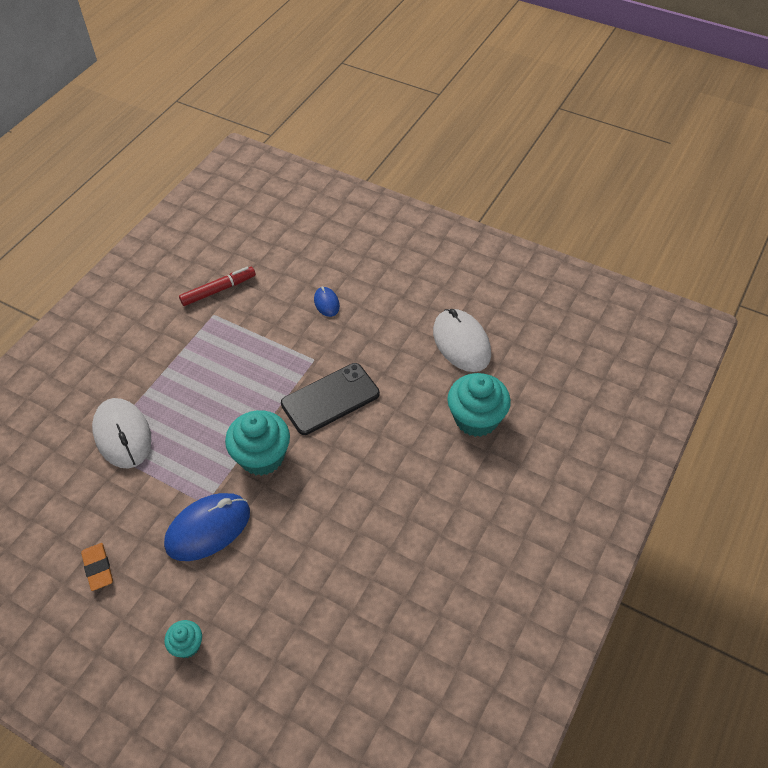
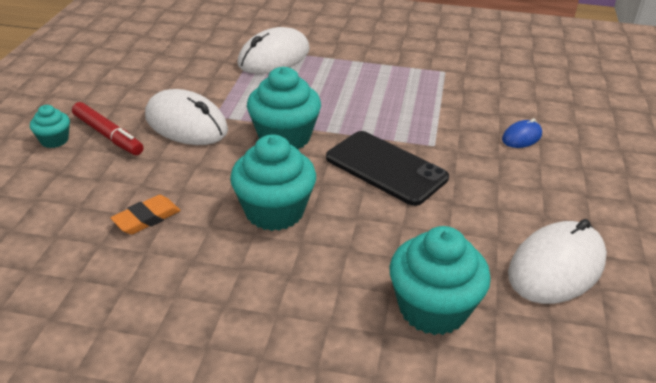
camera: 70 degrees right, 15 degrees down
orange eraser [81,543,113,591] -> orange eraser moved to [110,195,181,235]
blue mouse [164,493,250,561] -> white mouse [145,89,228,145]
red marker [179,267,256,306] -> red marker moved to [72,102,143,155]
none -> turquoise cupcake [230,134,316,231]

